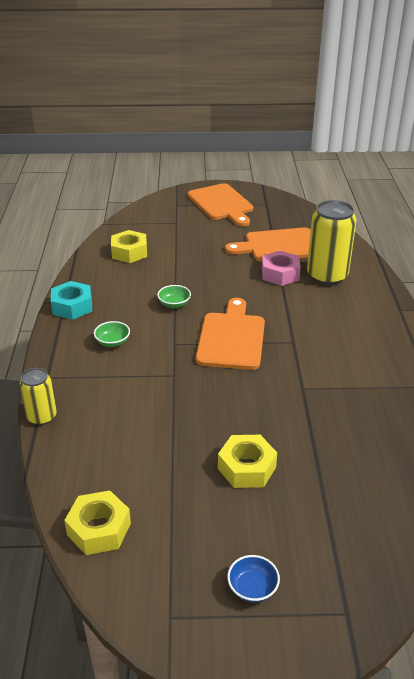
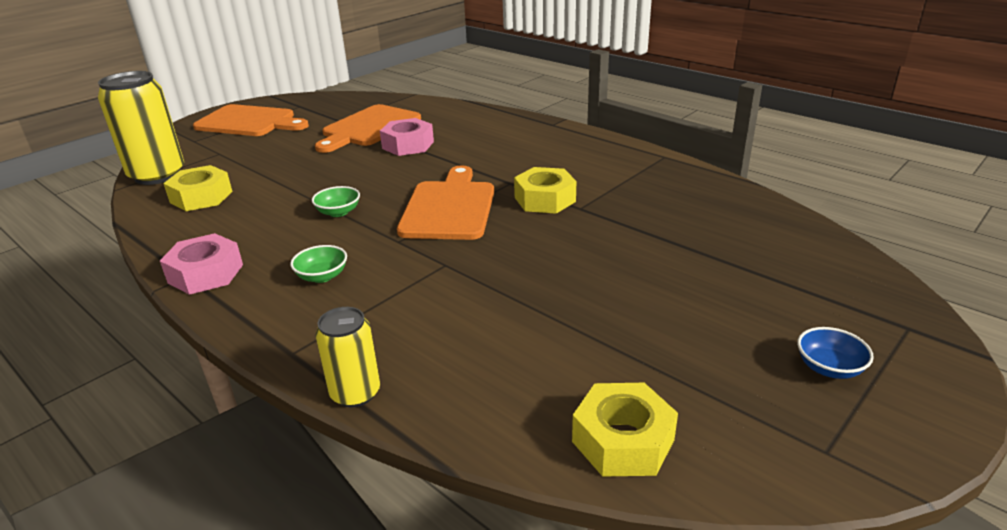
camera: 45 degrees left, 5 degrees down
turquoise nut [51,281,92,320] -> pink nut [160,233,243,295]
orange cutting board [196,298,265,370] -> orange cutting board turned 45 degrees clockwise [397,166,494,240]
yellow nut [218,435,277,488] -> yellow nut moved to [514,167,576,214]
yellow can [307,200,357,285] -> yellow can moved to [98,71,184,185]

